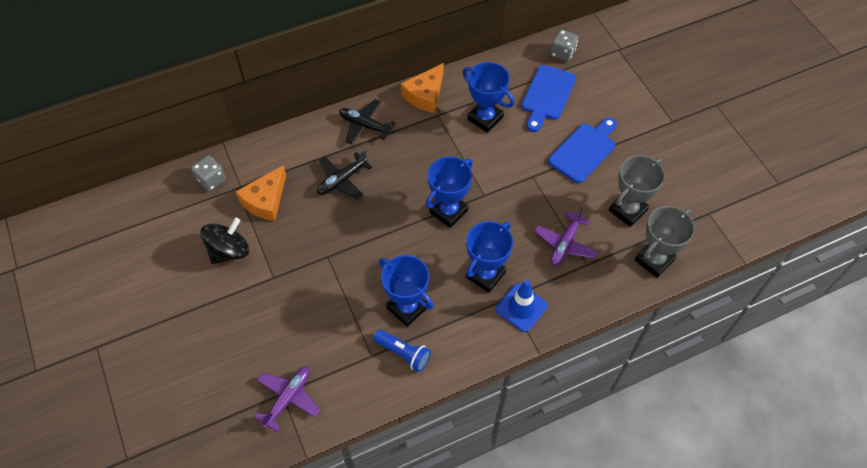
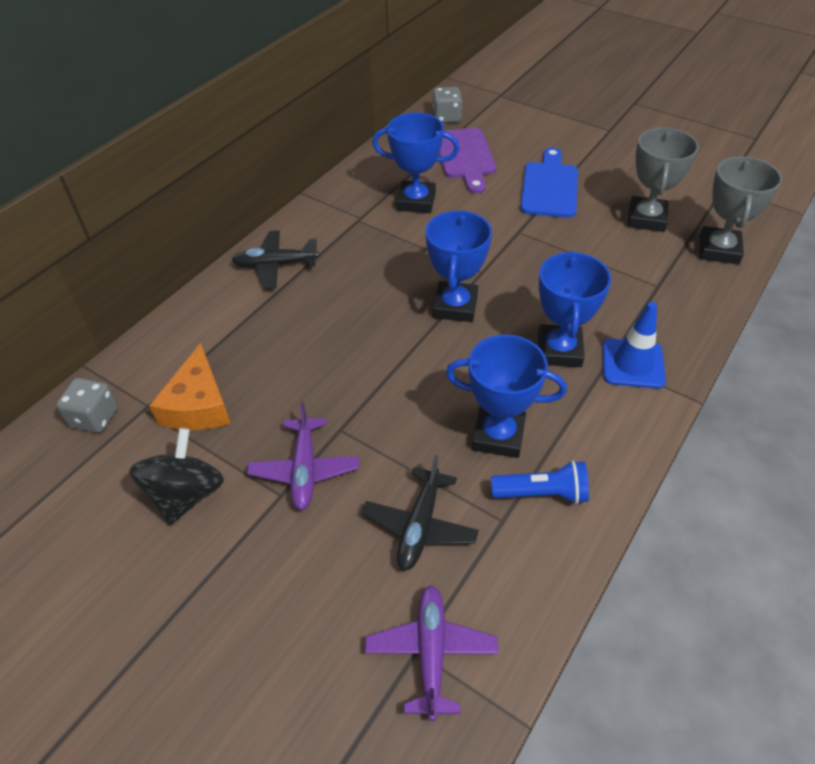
camera: 30 degrees left, 10 degrees down
black plane [317,150,372,200] -> black plane moved to [361,455,479,571]
orange cheese [401,63,444,113] -> none
blue cutting board [522,65,576,132] -> purple cutting board [439,128,496,193]
purple plane [534,207,598,265] -> purple plane moved to [247,402,359,510]

